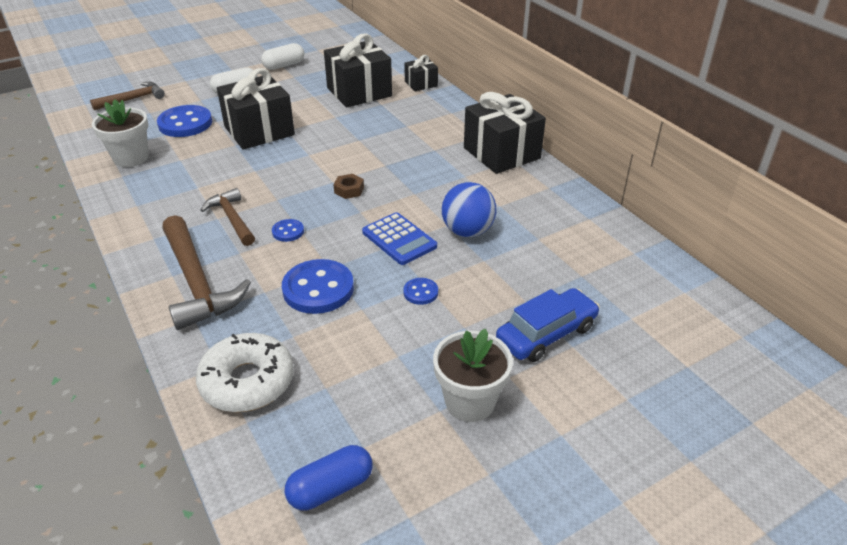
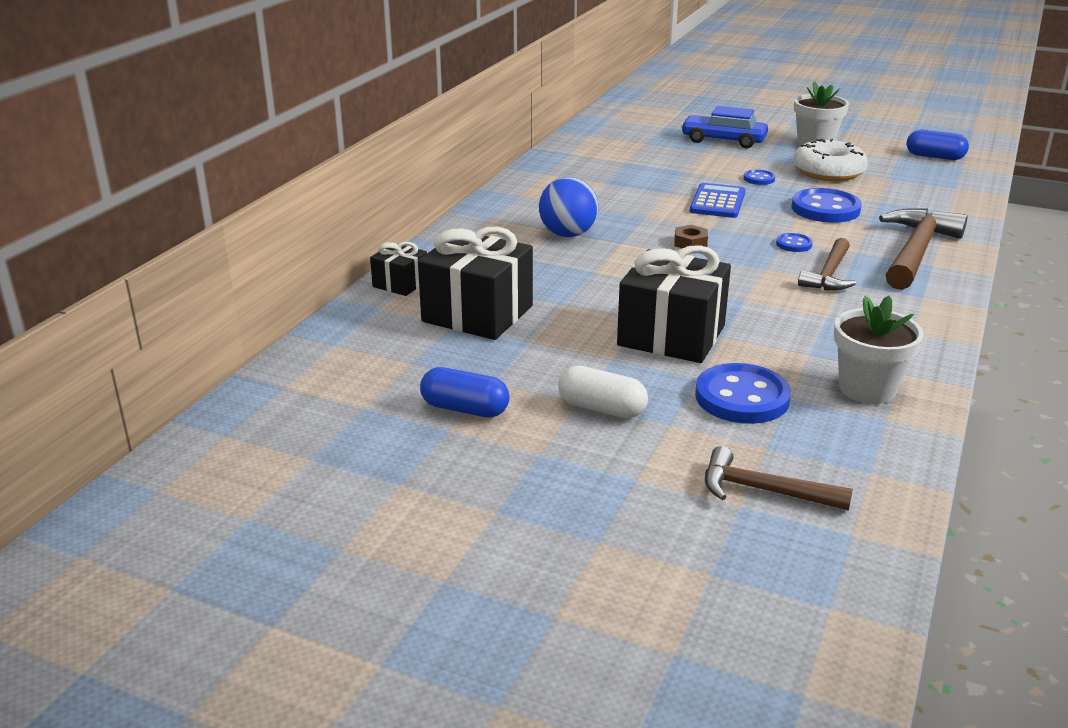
camera: 125 degrees left, 10 degrees down
white donut [196,333,294,412] -> white donut moved to [793,138,868,181]
white capsule [261,43,304,70] -> blue capsule [420,367,510,418]
blue ball [442,182,496,237] -> blue ball moved to [539,177,598,237]
black gift [464,92,546,174] -> none

